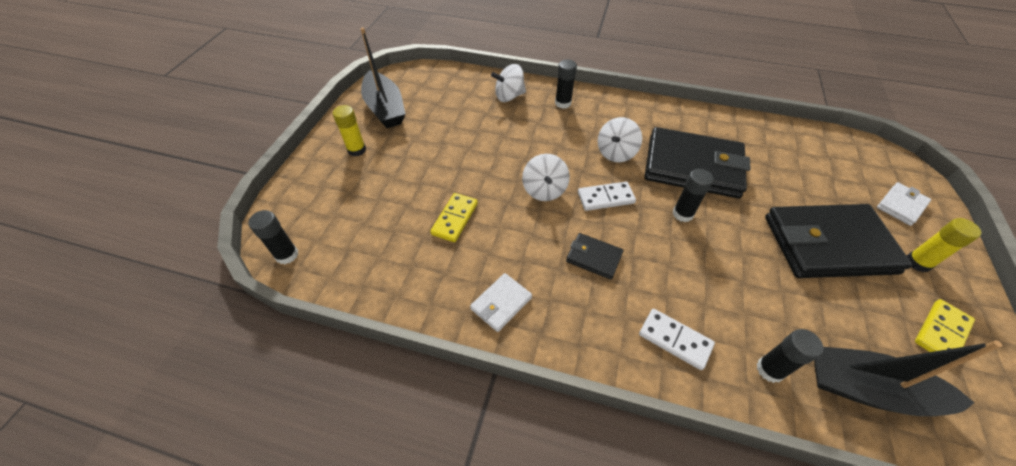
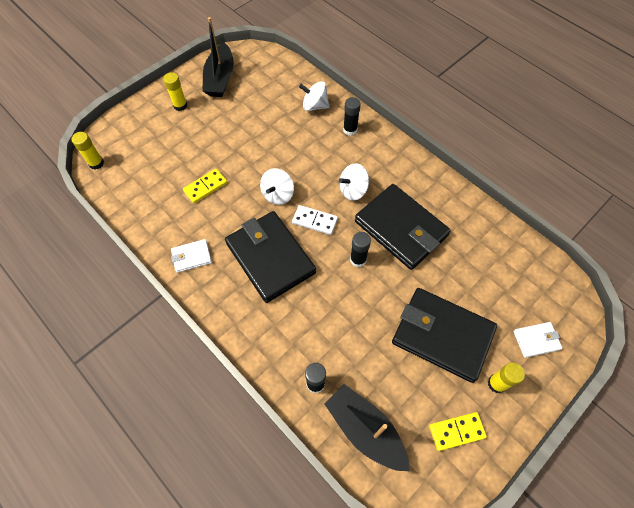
camera: 30 degrees right, 10 degrees up
black glue stick [249,210,298,264] -> yellow glue stick [71,132,104,169]
black wallet [566,233,623,279] -> black wallet [225,211,316,303], size x2.23
white domino [639,309,715,370] -> none

